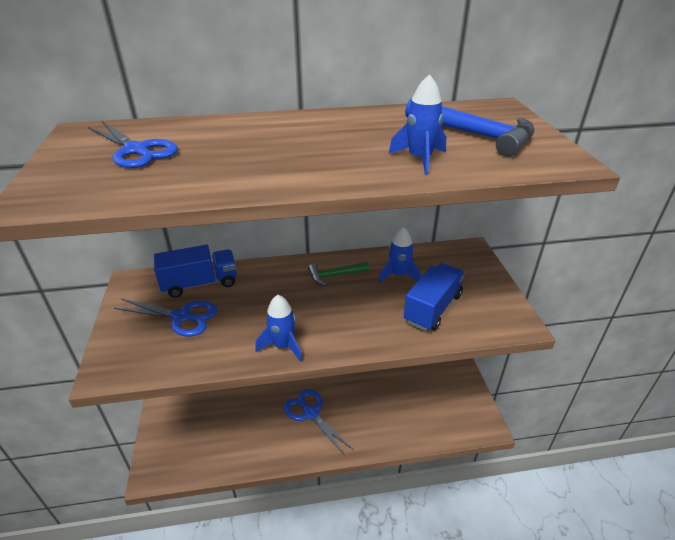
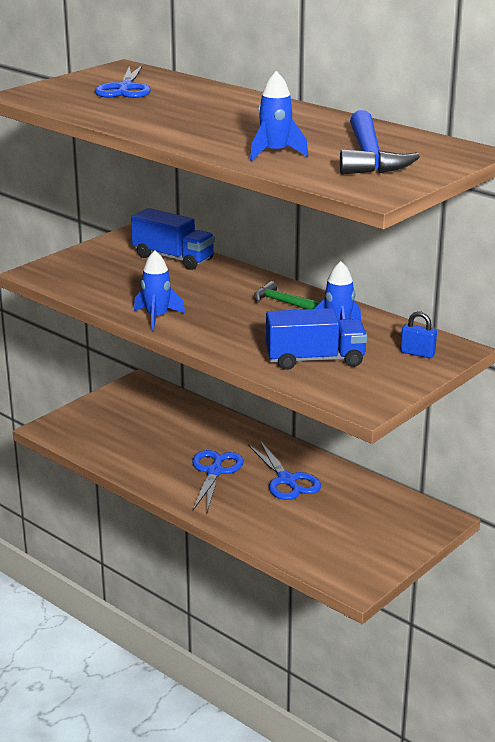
camera: 50 degrees right, 10 degrees down
blue scissors [114,299,217,337] -> blue scissors moved to [248,441,321,500]
none -> blue padlock [400,312,437,358]

